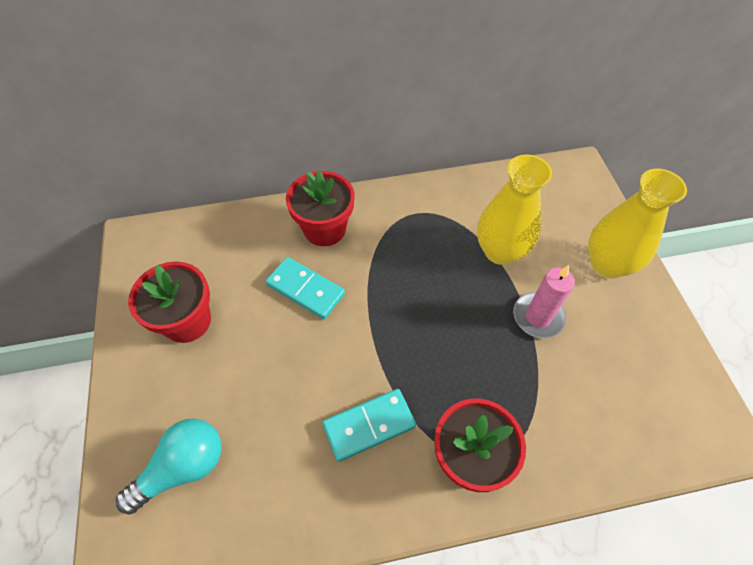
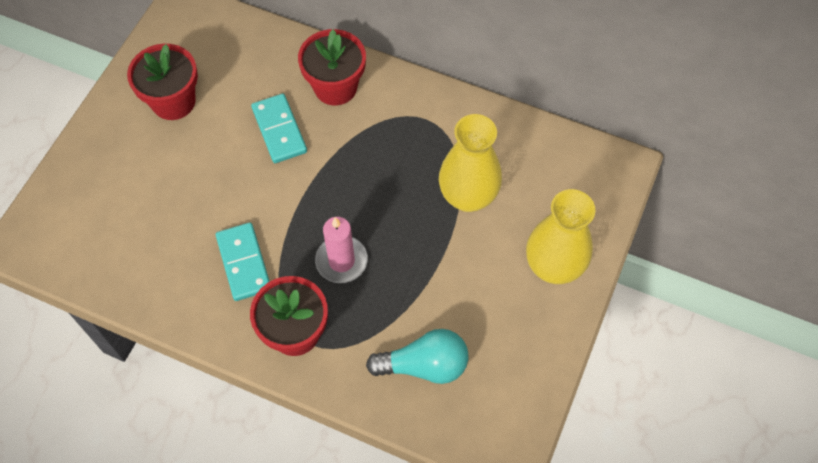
camera: 35 degrees right, 5 degrees up
turquoise light bulb [116,418,222,515] -> turquoise light bulb moved to [366,329,469,384]
turquoise domino [322,389,416,462] -> turquoise domino turned 60 degrees clockwise [216,222,270,301]
pink candle [513,265,575,338] -> pink candle moved to [315,217,368,283]

